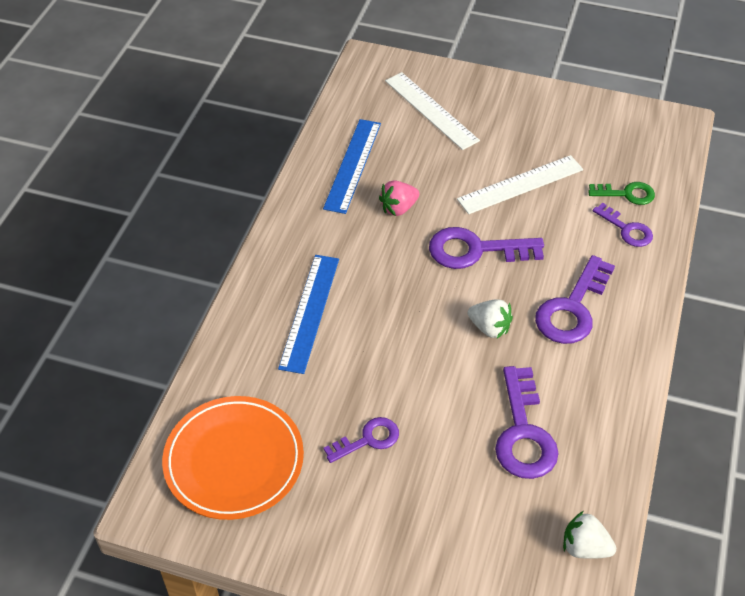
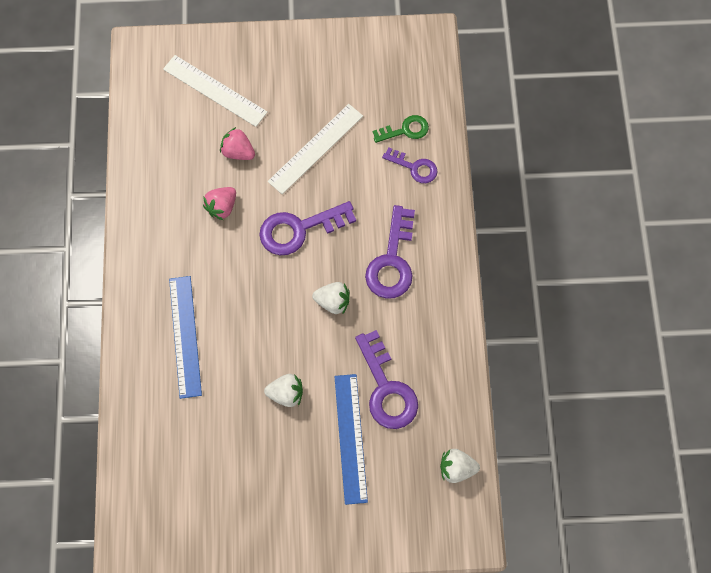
camera: 20 degrees left, 20 degrees up
orange plate [162,396,304,520] -> none
blue ruler [323,119,381,214] -> blue ruler moved to [334,374,368,505]
purple key [323,417,399,463] -> none
none -> pink strawberry [220,127,255,160]
none -> white strawberry [264,374,303,407]

